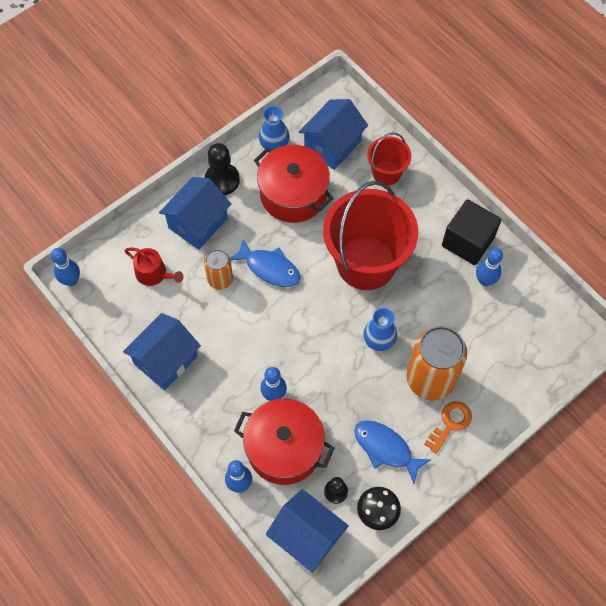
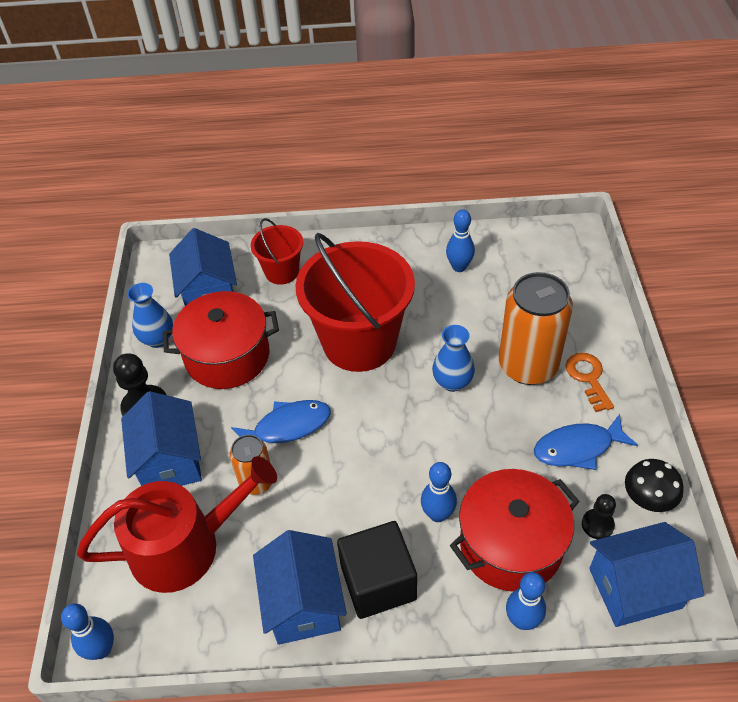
camera: 50 degrees left, 15 degrees down
red watering can [124,247,184,286] -> red watering can [77,456,277,593], size x1.93
black cube [442,199,501,265] -> black cube moved to [337,521,417,619]

